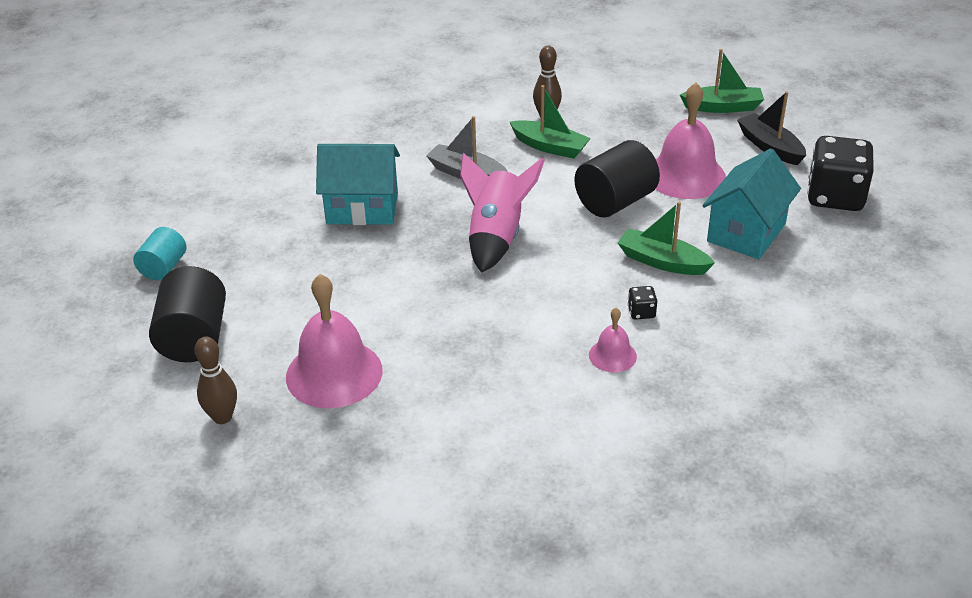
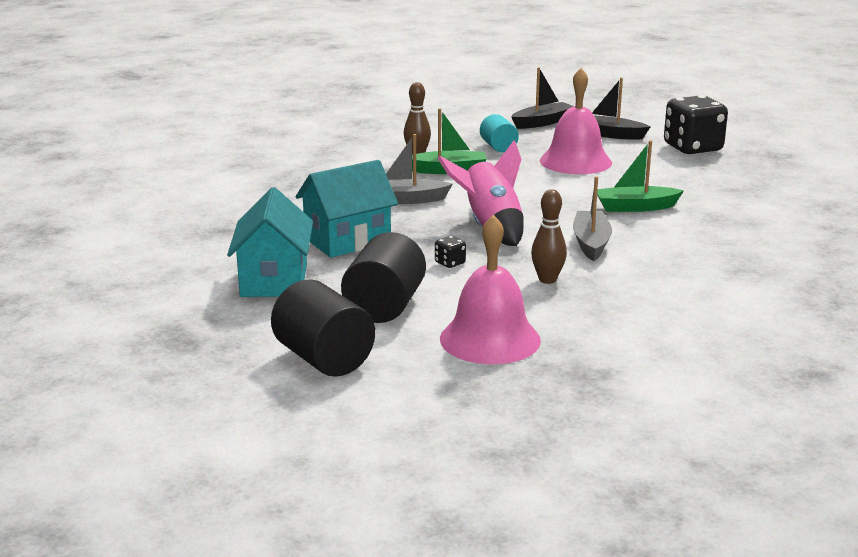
camera: 35 degrees left, 15 degrees down
turquoise cylinder [133,227,186,280] -> turquoise cylinder moved to [480,114,519,152]
brown bowling pin [195,337,237,424] -> brown bowling pin moved to [531,189,567,284]
black cylinder [574,140,660,217] -> black cylinder moved to [341,232,426,323]
pink bell [589,308,637,372] -> none
black dice [627,286,657,320] -> black dice moved to [435,236,466,268]
green boat [680,49,764,113] -> black boat [511,67,574,129]
turquoise house [702,149,801,259] -> turquoise house moved to [227,187,313,297]
none -> grey boat [573,176,612,261]

